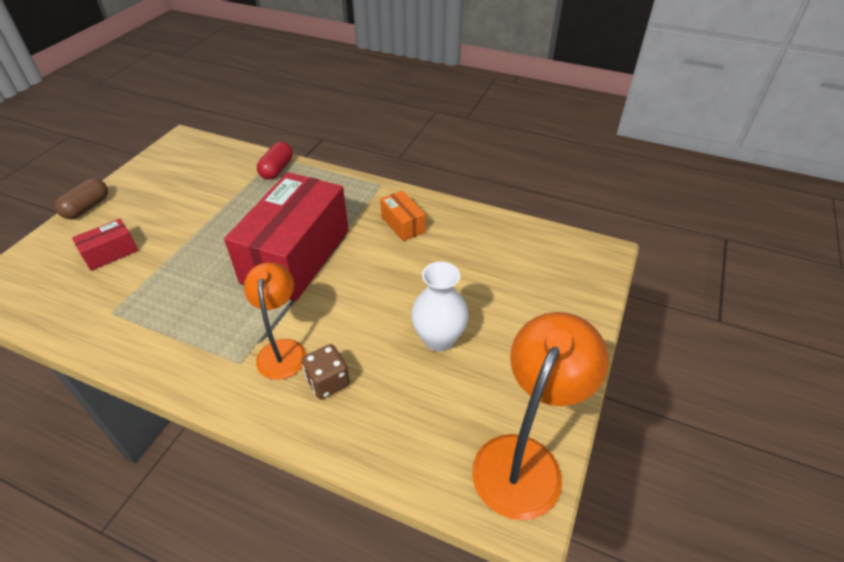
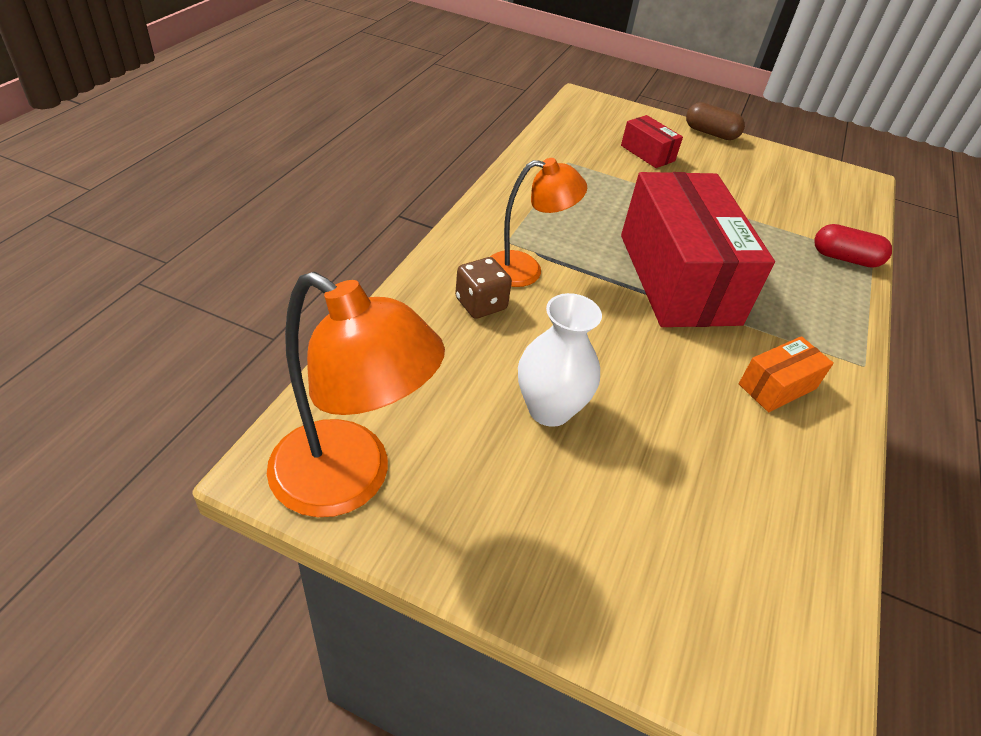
camera: 85 degrees right, 0 degrees up
red box [224,172,348,301] -> red box turned 60 degrees clockwise [621,172,775,327]

